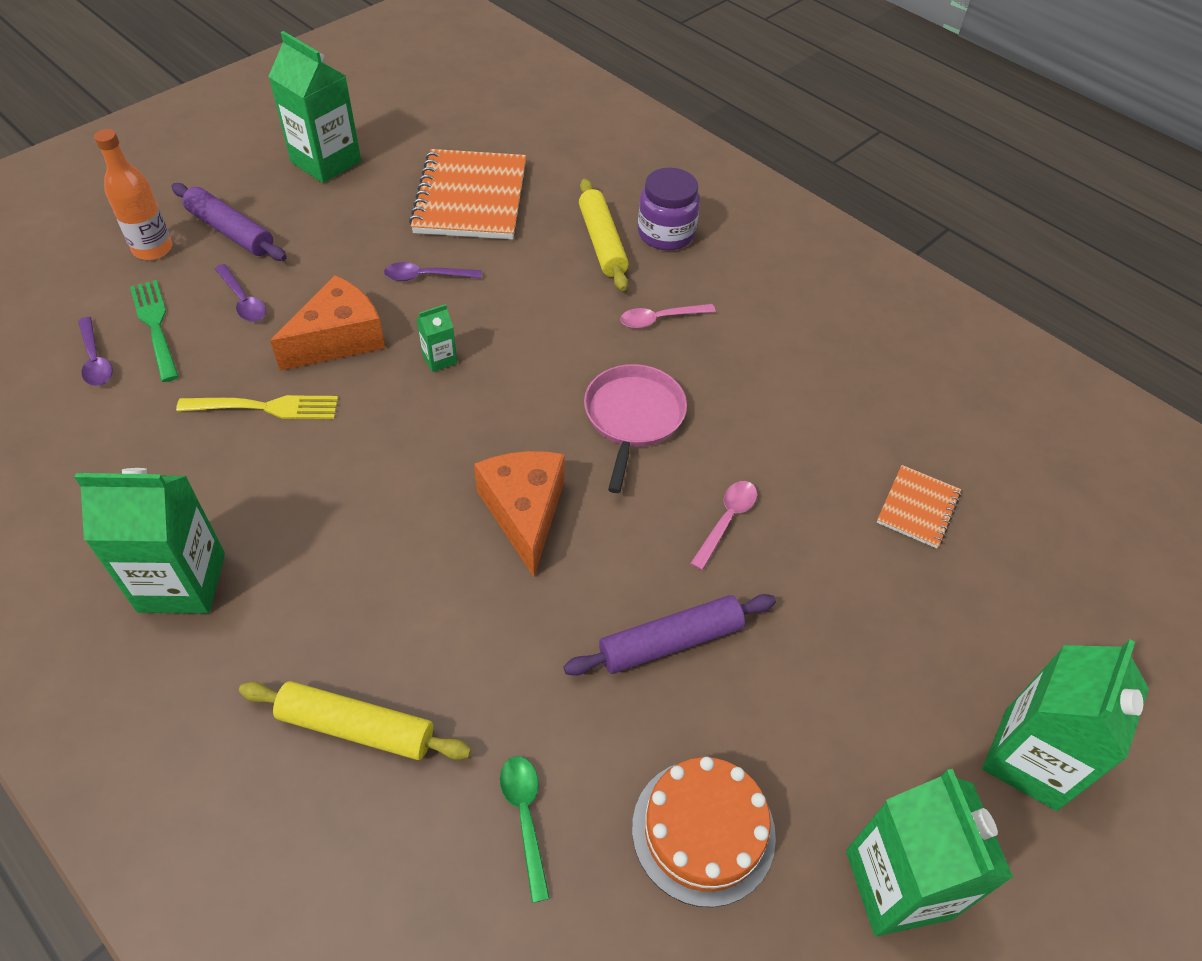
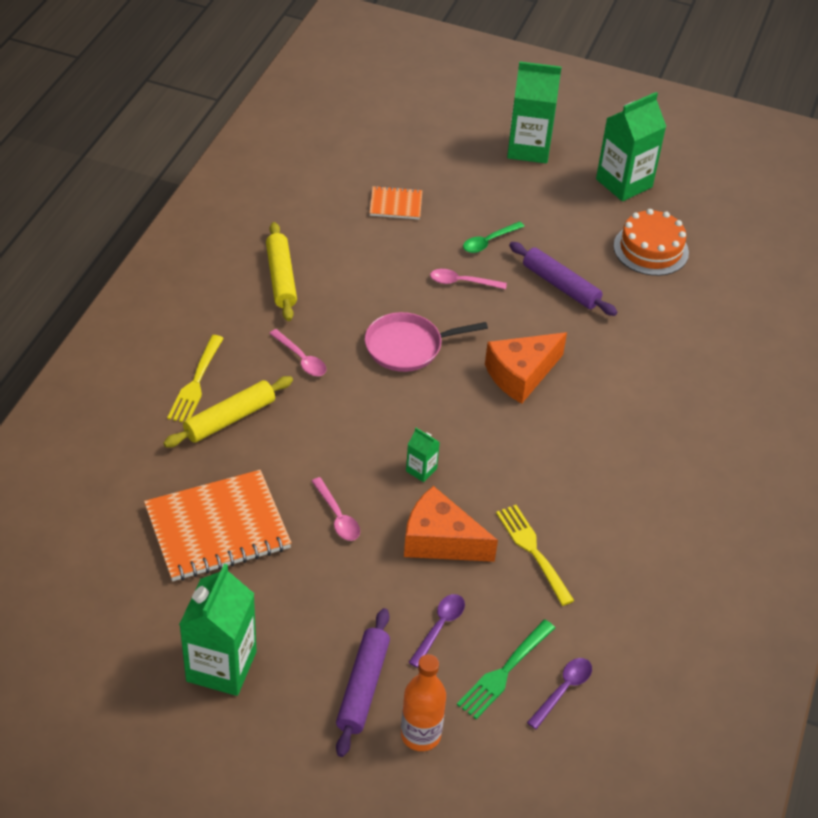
camera: 115 degrees left, 5 degrees down
green carton [75,468,225,614] -> none
yellow rolling pin [239,681,471,760] -> yellow rolling pin moved to [266,222,297,321]
purple spoon [384,262,482,281] -> pink spoon [312,477,360,541]
green spoon [500,756,550,903] -> green spoon moved to [463,221,525,253]
purple jar [638,167,700,251] -> yellow fork [167,335,224,422]

